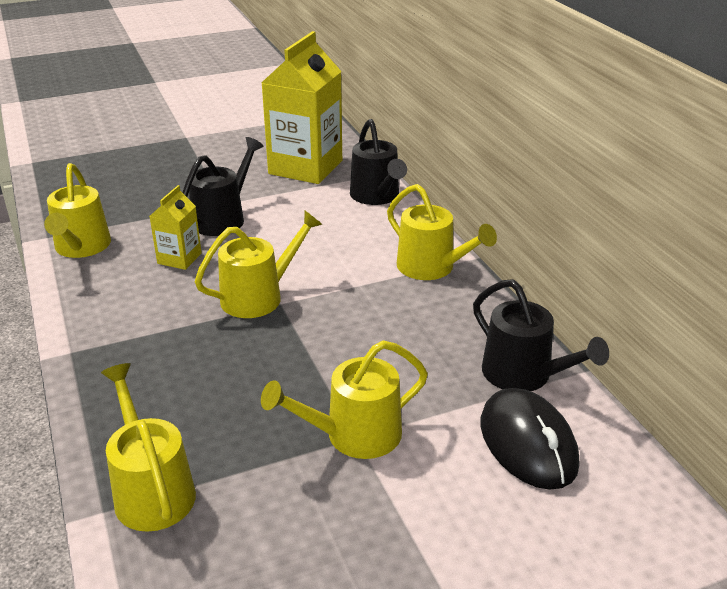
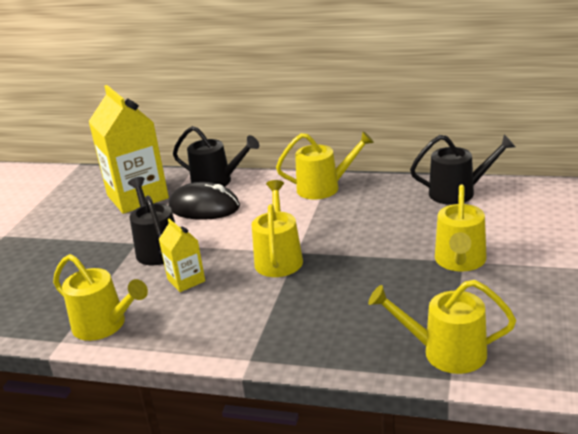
camera: 50 degrees left, 5 degrees down
black mouse [481,388,579,490] -> black mouse moved to [168,182,240,220]

